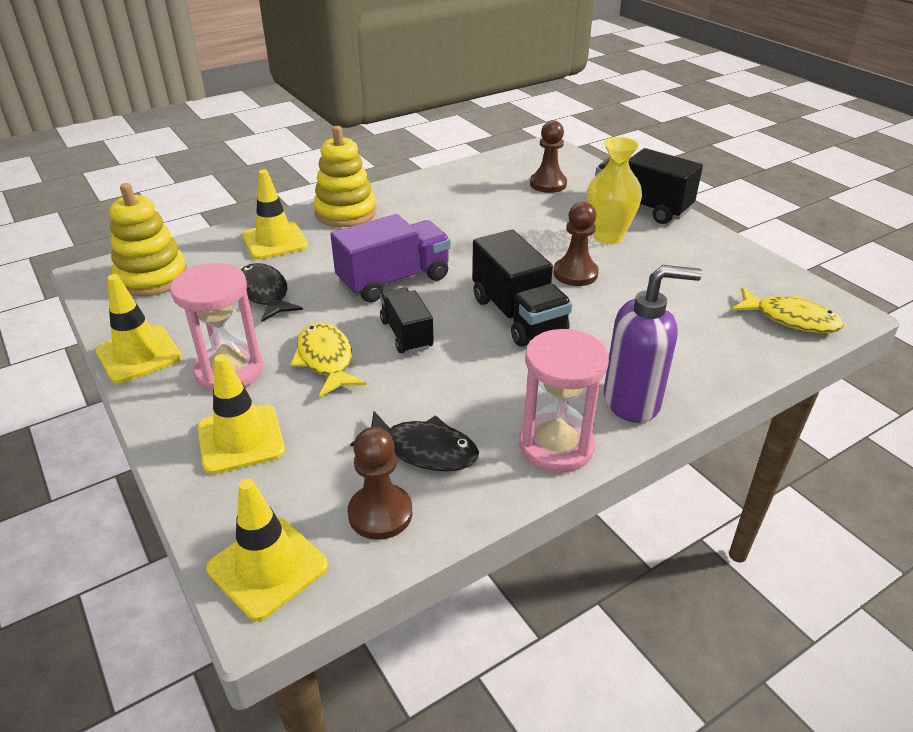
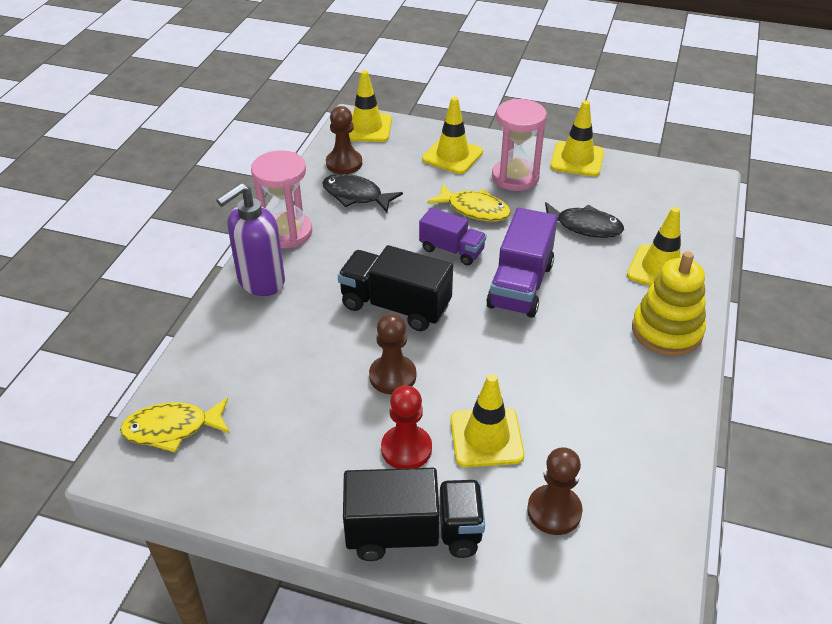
camera: 140 degrees right, 5 degrees up
yellow stacking toy [110,183,188,297] -> none
black fish [351,411,479,471] -> black fish turned 45 degrees clockwise [322,174,403,212]
black truck [380,288,434,354] -> purple truck [419,208,486,265]
yellow vase [587,137,642,245] -> red pawn [381,385,432,469]
none -> yellow traffic cone [450,374,525,467]

